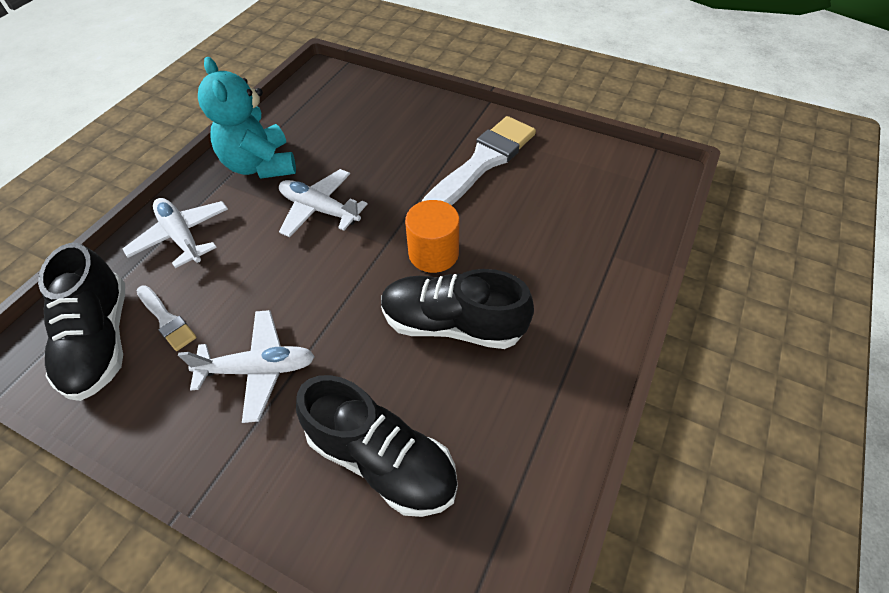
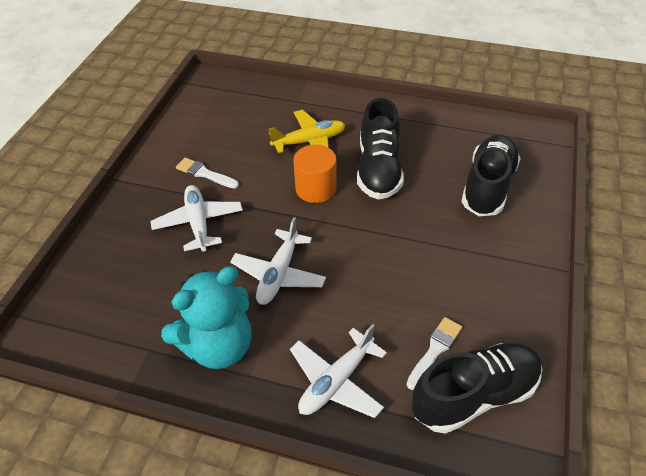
camera: 100 degrees left, 5 degrees down
white plane [178,310,315,423] -> white plane moved to [150,185,243,252]
white brush [421,116,536,205] -> white brush [176,158,239,189], size x0.48
none -> yellow plane [269,110,345,153]

